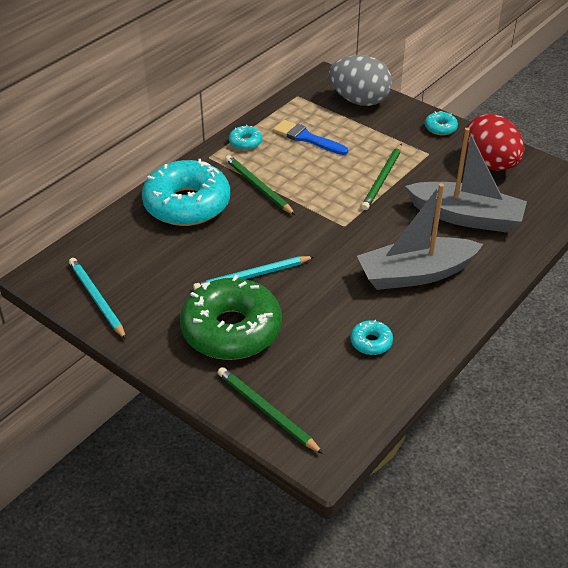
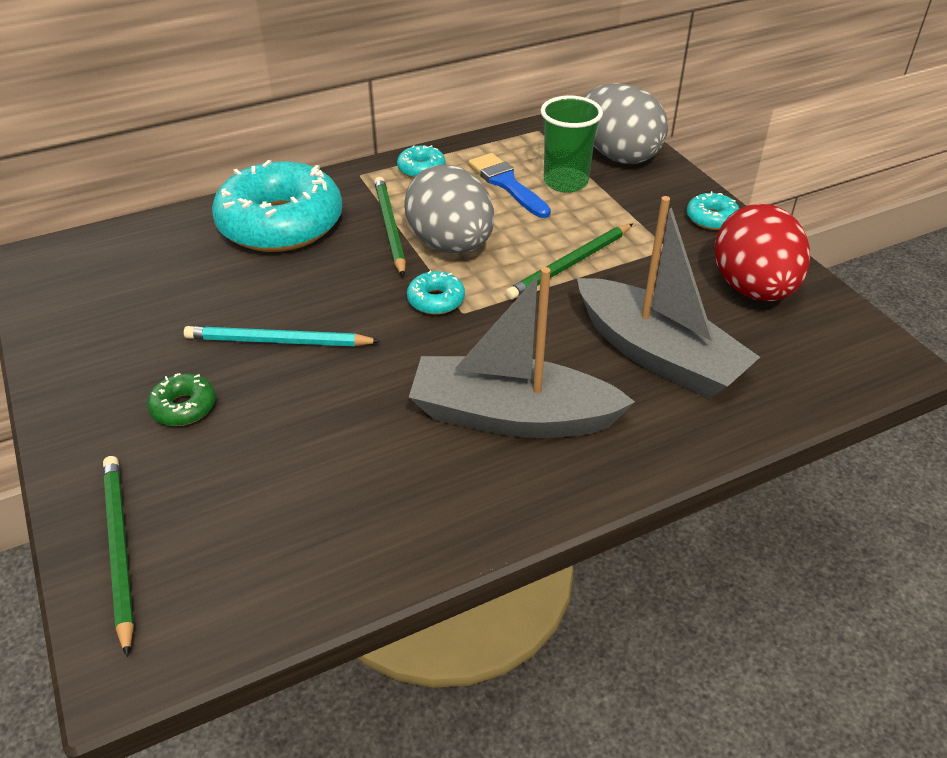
camera: 25 degrees right, 0 degrees up
turquoise pencil [69,258,126,339] -> none
green donut [180,275,282,360] -> green donut [147,373,216,426], size x0.42
turquoise donut [350,320,393,355] -> turquoise donut moved to [407,271,465,315]
none -> grey egg [404,164,494,254]
none -> green cup [541,96,603,193]

